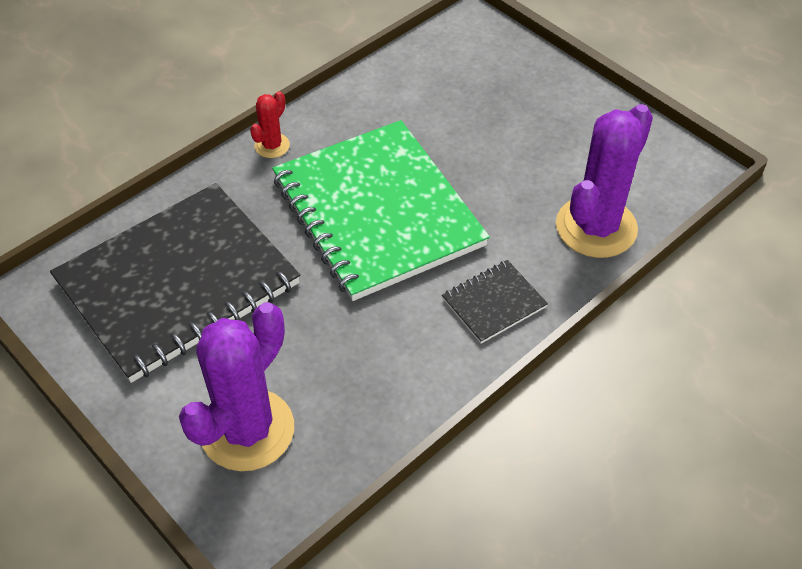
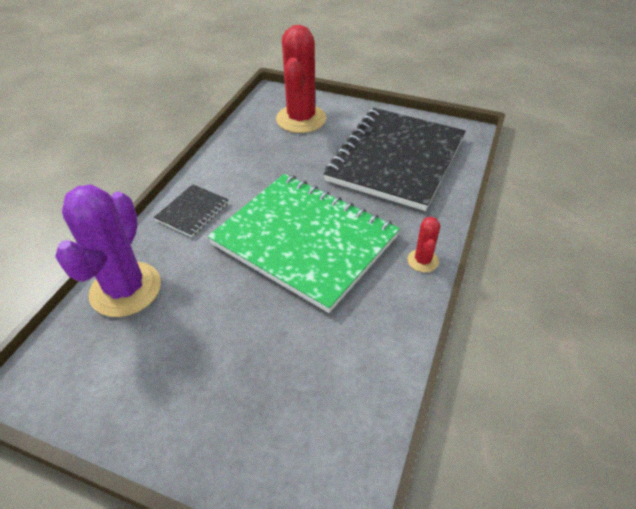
camera: 155 degrees right, 5 degrees down
purple cactus [179,302,294,471] -> red cactus [276,25,326,133]

